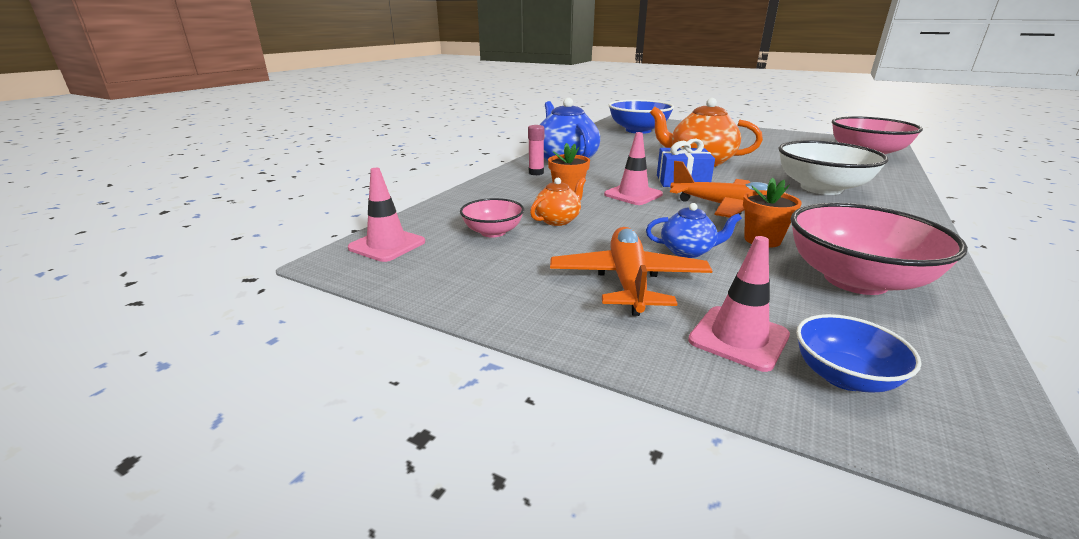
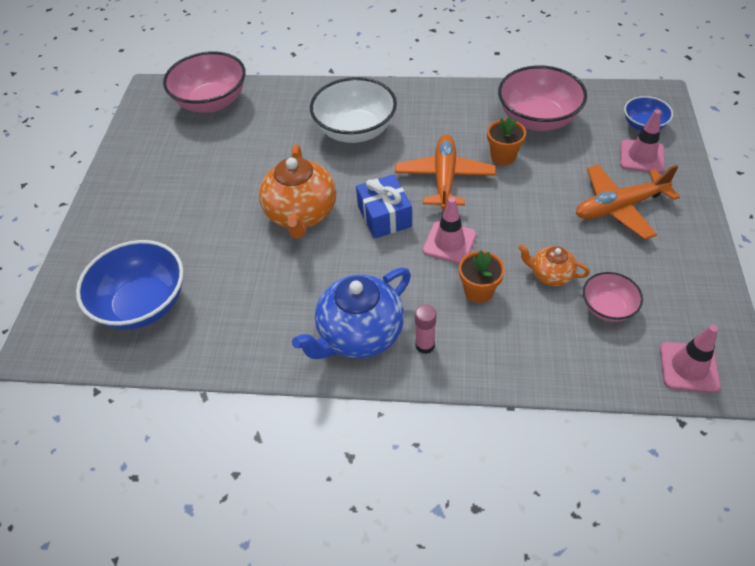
camera: 110 degrees left, 25 degrees up
blue teapot [646,203,742,258] -> none

